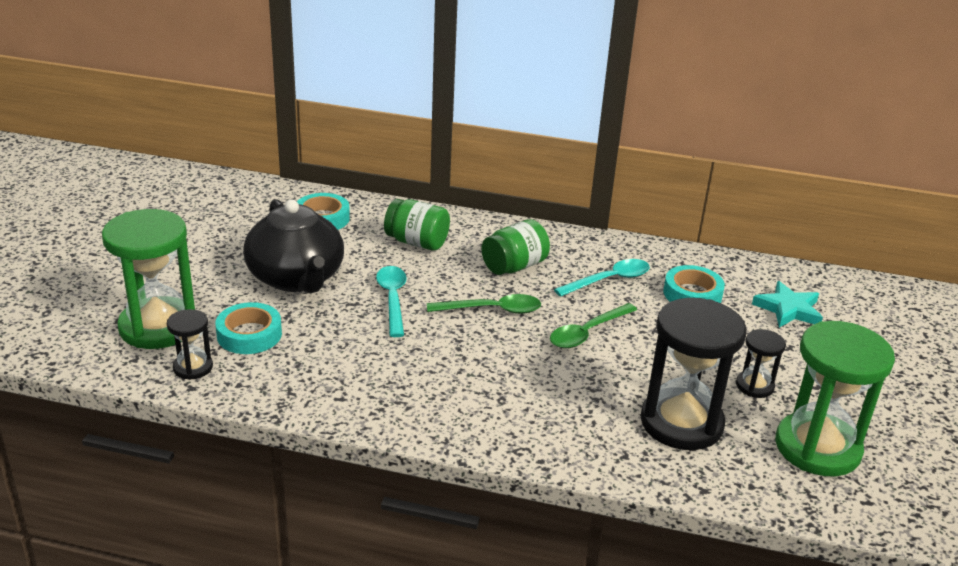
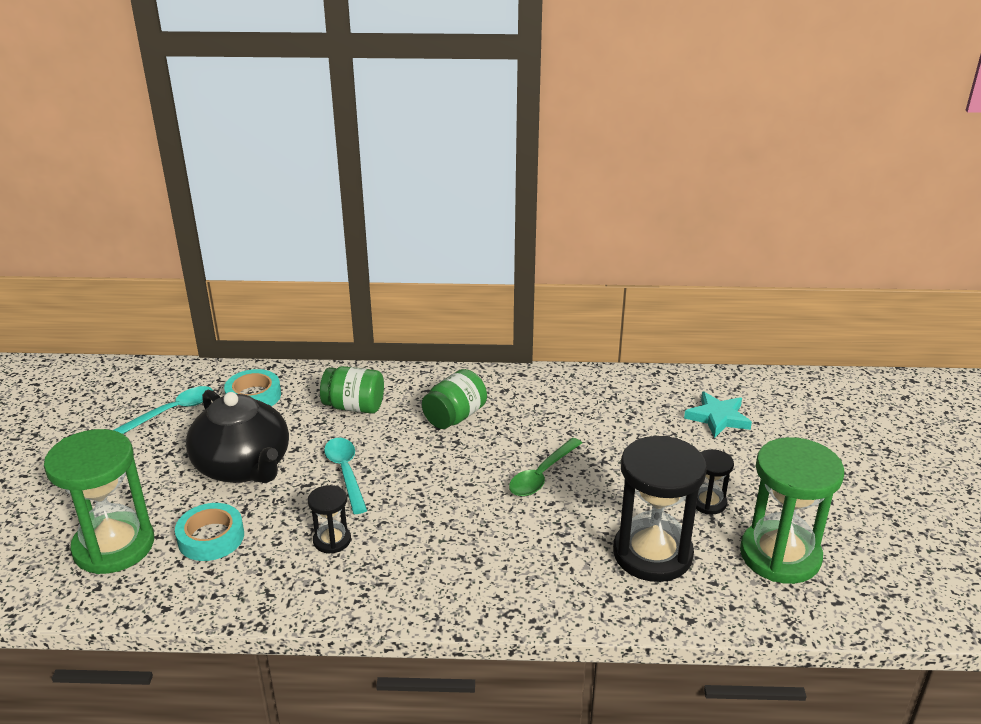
camera: 10 degrees left, 0 degrees up
black hourglass [167,309,213,380] -> black hourglass moved to [308,485,351,553]
green spoon [427,294,541,314] -> none
turquoise spoon [554,259,650,297] -> turquoise spoon moved to [114,386,213,434]
turquoise tape [663,265,725,303] -> none

